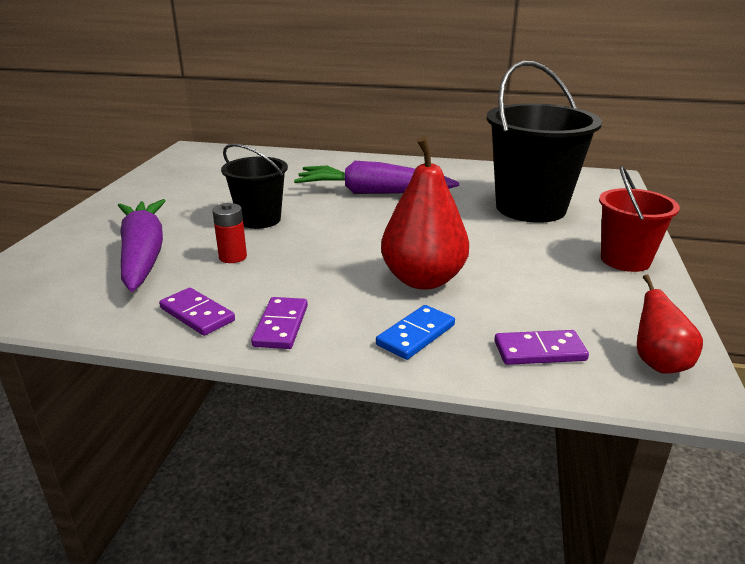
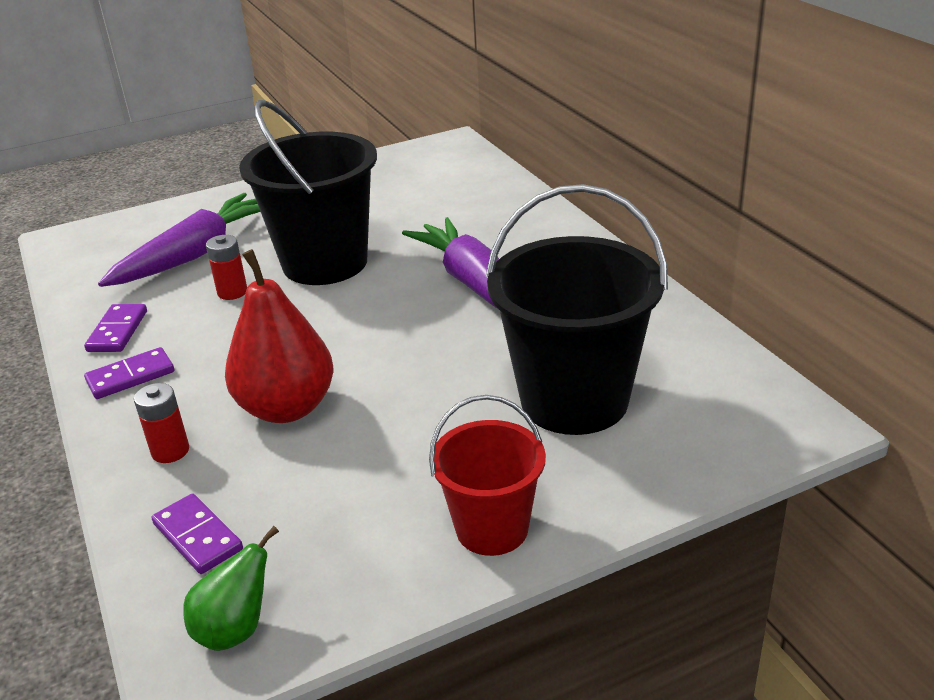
camera: 55 degrees right, 5 degrees up
black bucket [221,143,288,229] -> black bucket [239,100,377,285], size x1.72
blue domino [376,305,455,360] -> red battery [134,383,189,463]
red pear [637,274,703,374] -> green pear [183,526,279,651]

